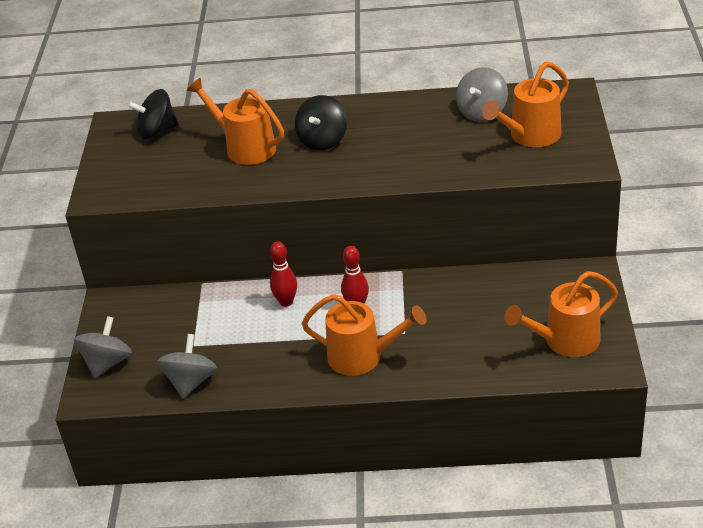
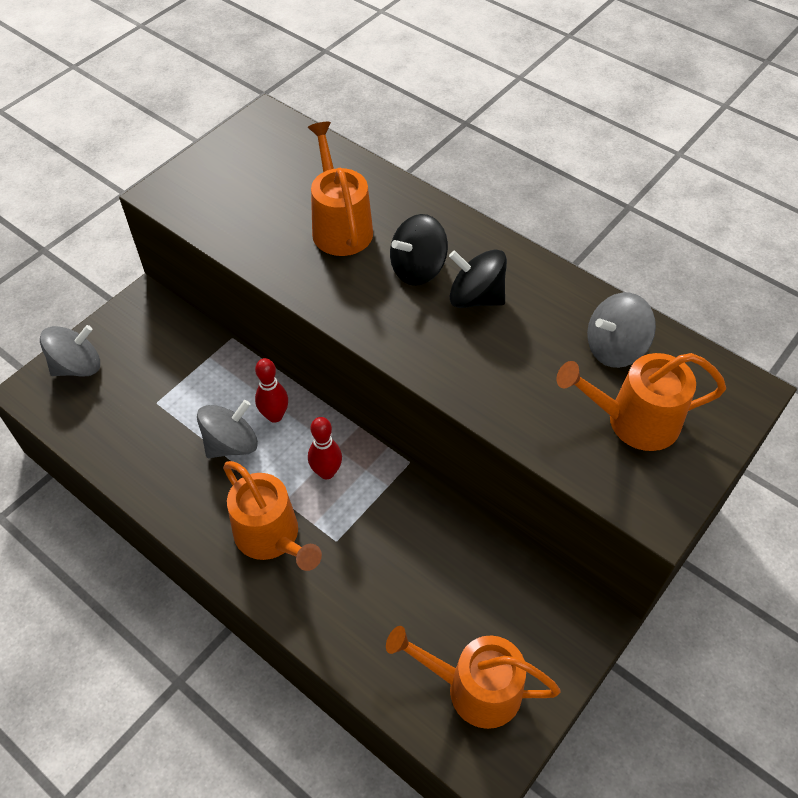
camera: 35 degrees right, 15 degrees up
black spinning top [127,89,179,139] -> black spinning top moved to [449,249,507,308]
grey spinning top [157,334,217,398] -> grey spinning top moved to [197,400,258,458]

